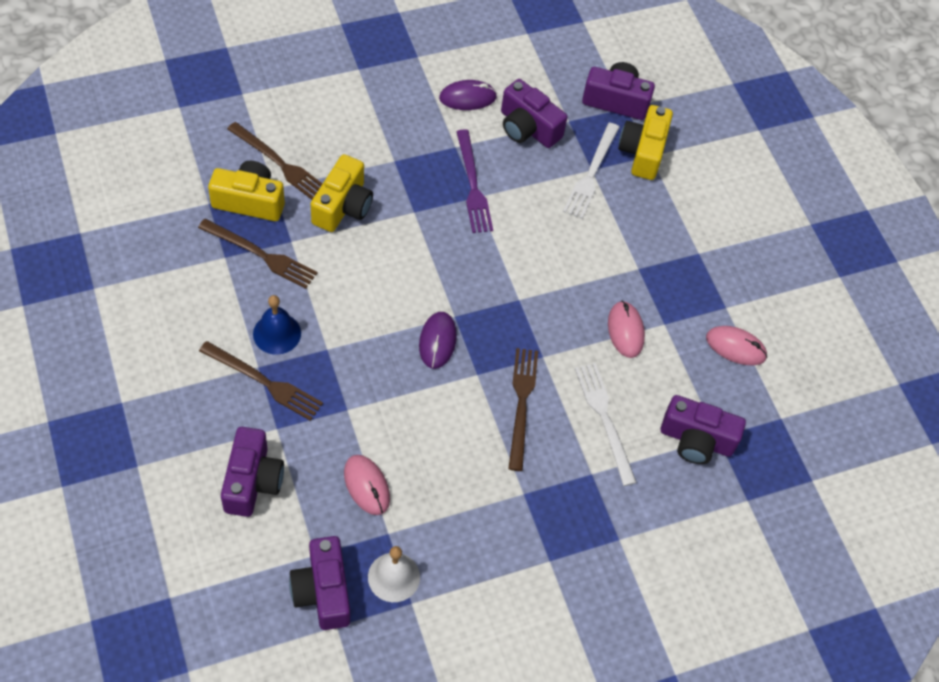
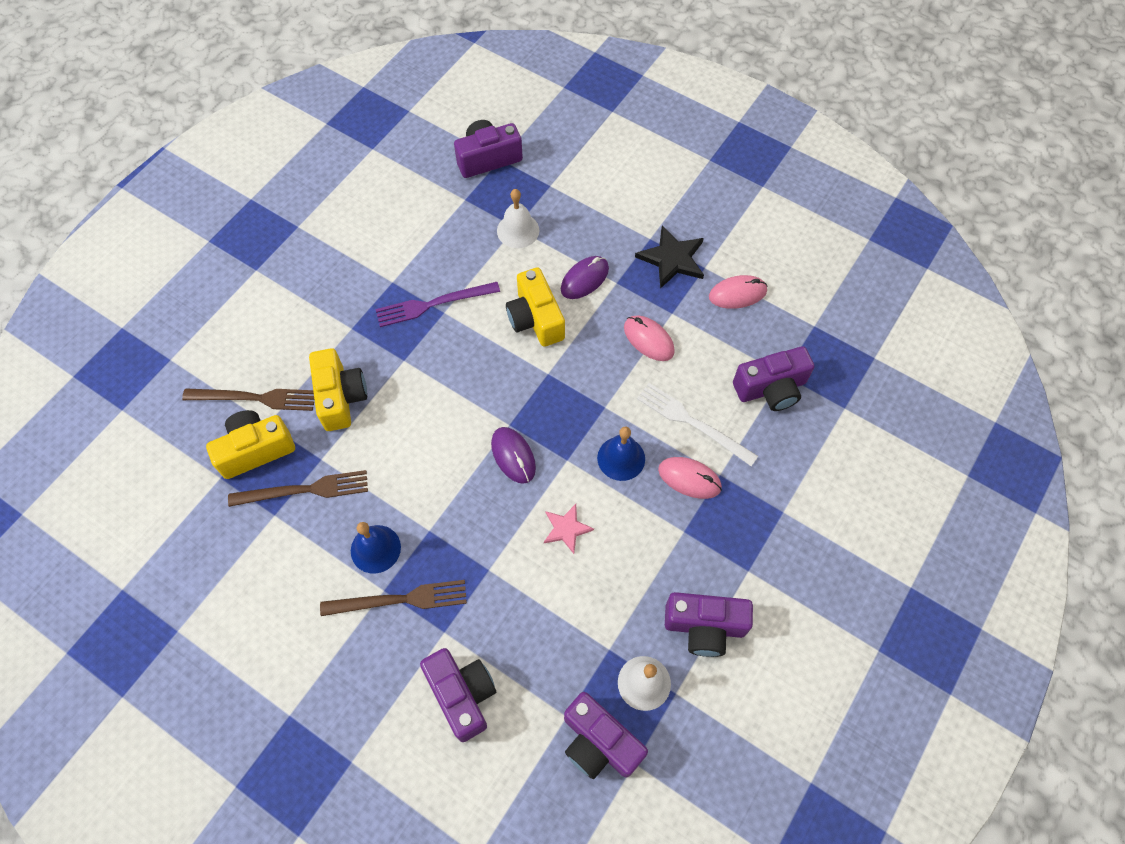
camera: 30 degrees left, 5 degrees up
pink mouse [344,455,390,515] -> pink mouse moved to [658,457,722,499]
purple mouse [439,80,497,110] -> purple mouse moved to [561,256,609,299]
purple fork [456,129,493,233] -> purple fork turned 120 degrees clockwise [375,282,500,327]
purple camera [501,79,567,148] -> purple camera moved to [665,592,753,657]
brown fork [508,348,538,471] -> blue bell [597,426,645,481]
white fork [563,123,619,219] -> white bell [497,189,539,248]
yellow camera [618,105,673,180] -> yellow camera moved to [506,267,565,347]
none -> pink star [544,504,594,554]
none -> black star [635,225,704,289]

